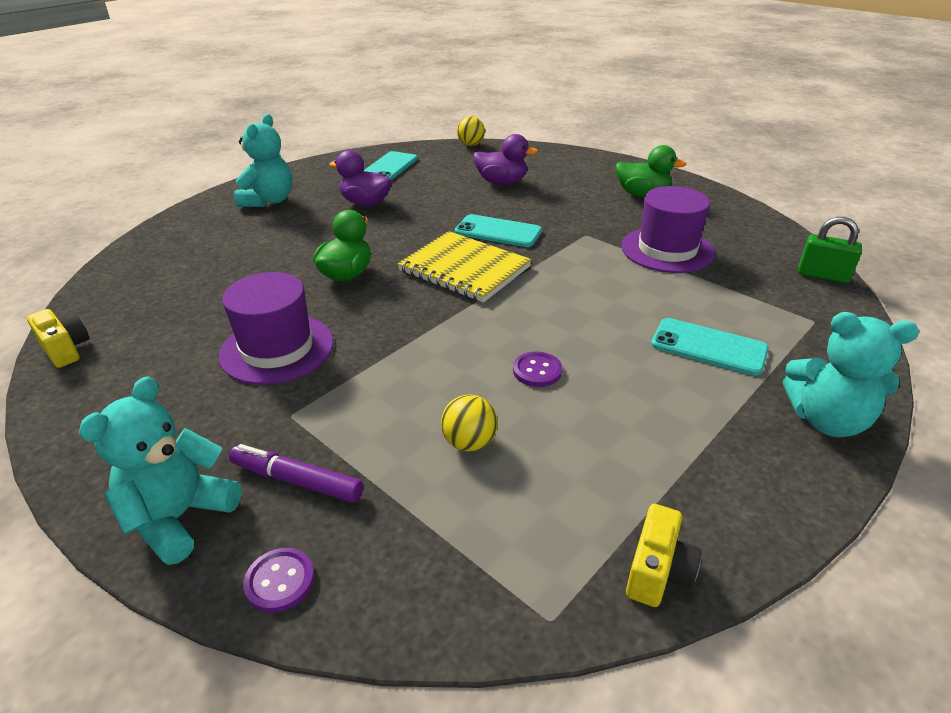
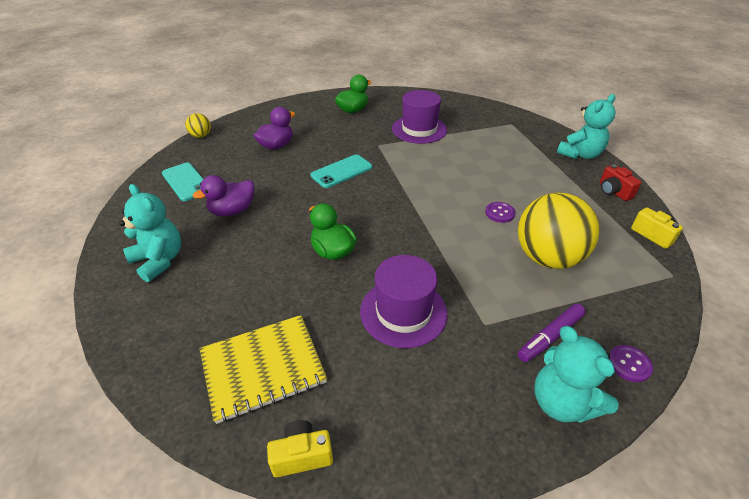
camera: 60 degrees left, 5 degrees up
yellow notebook [397,231,532,303] -> yellow notebook moved to [200,315,327,424]
yellow ball [441,394,498,451] -> yellow ball [518,192,600,269], size x2.24
turquoise phone [651,318,769,376] -> none
green padlock [798,217,862,283] -> none
none -> red camera [600,164,641,201]

